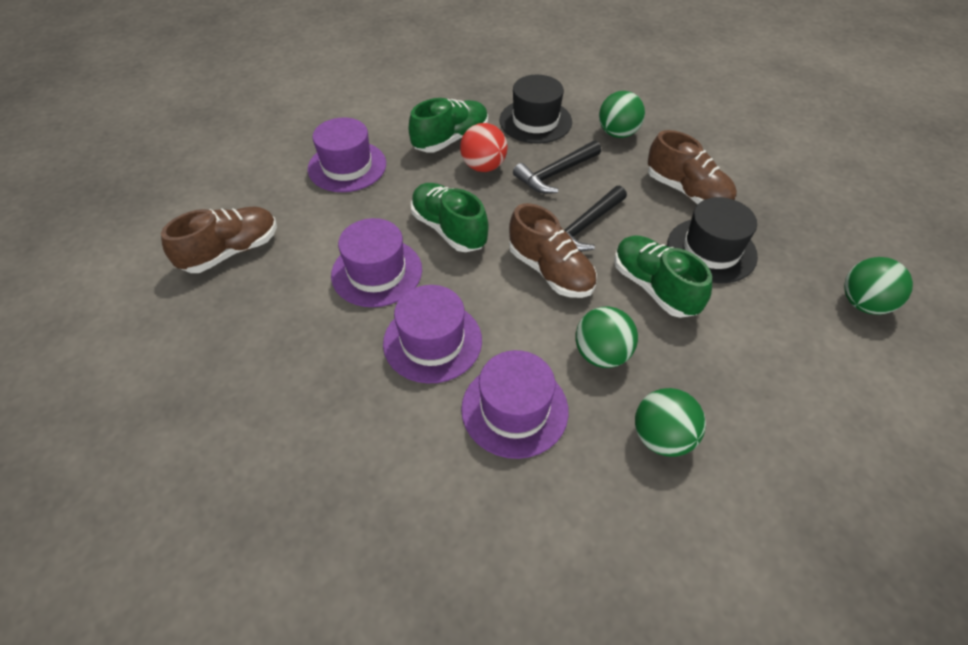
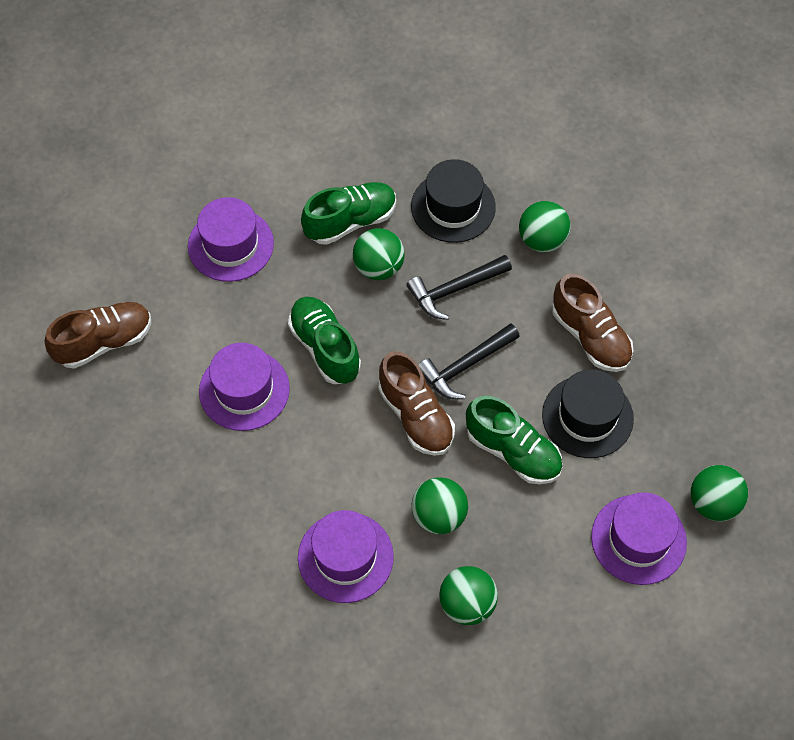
camera: 10 degrees right, 10 degrees up
purple hat [383,285,482,383] -> purple hat moved to [591,493,687,585]
red ball [460,123,507,172] -> green ball [353,228,405,280]
green shoe [614,235,712,318] -> green shoe turned 150 degrees clockwise [466,396,562,484]

